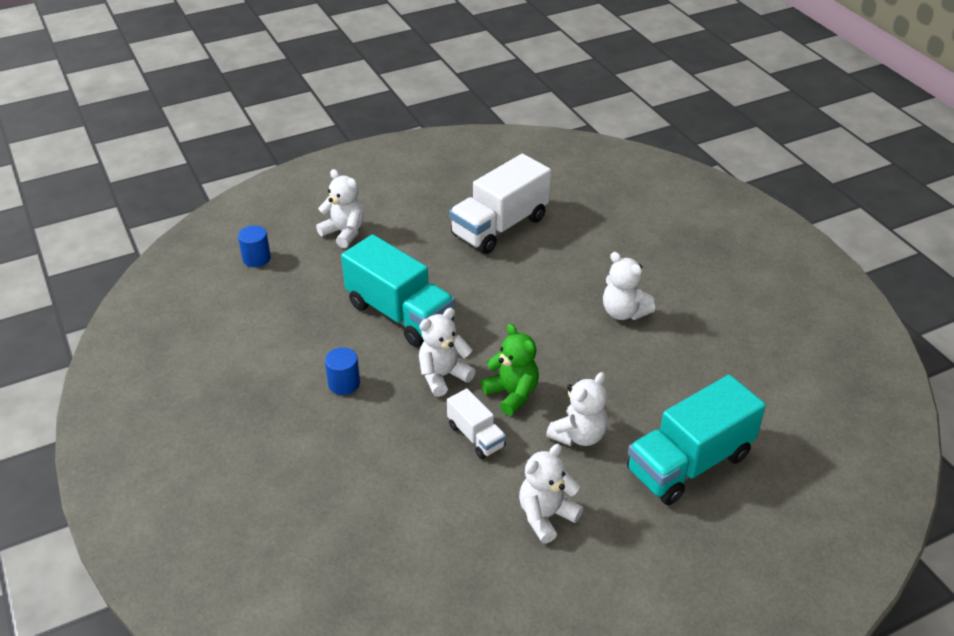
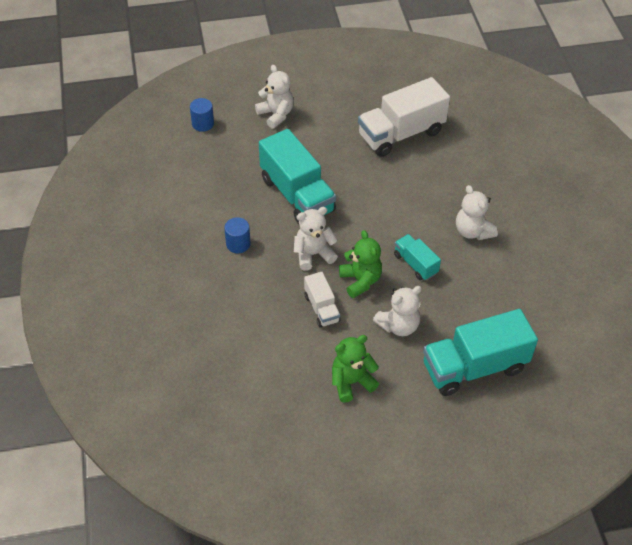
camera: 15 degrees right, 10 degrees up
white teddy bear [519,444,583,544] -> green teddy bear [332,335,379,403]
none -> turquoise truck [394,234,441,281]

